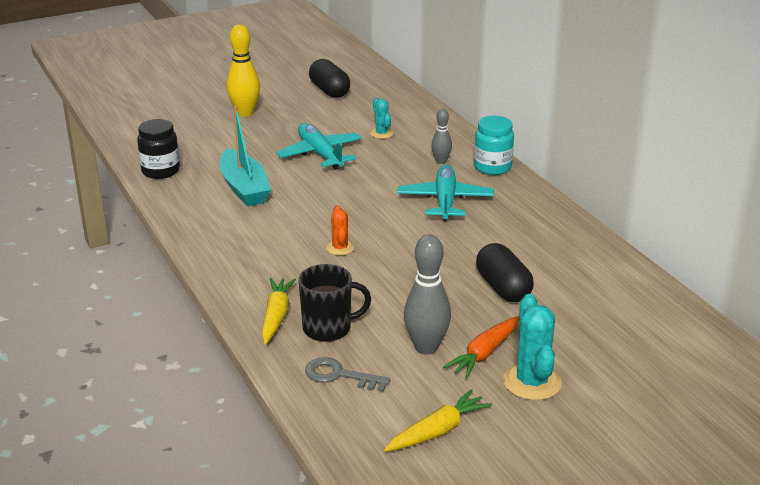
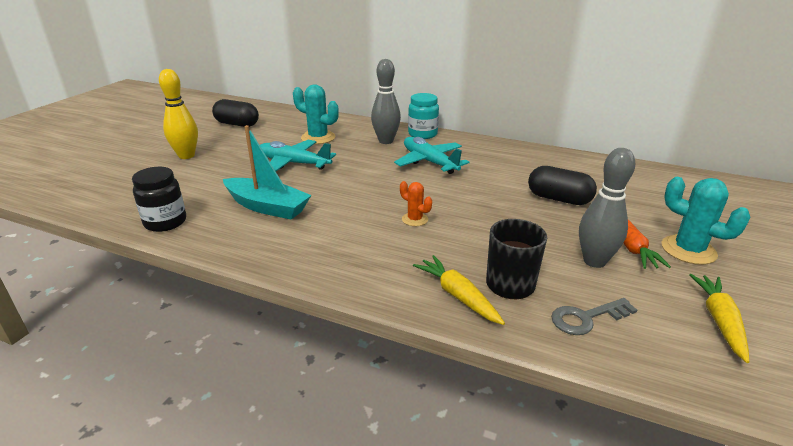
camera: 40 degrees left, 0 degrees up
turquoise cactus [370,98,394,139] -> turquoise cactus [293,84,339,144], size x1.74
grey bowling pin [431,109,452,164] -> grey bowling pin [371,59,401,144], size x1.74

